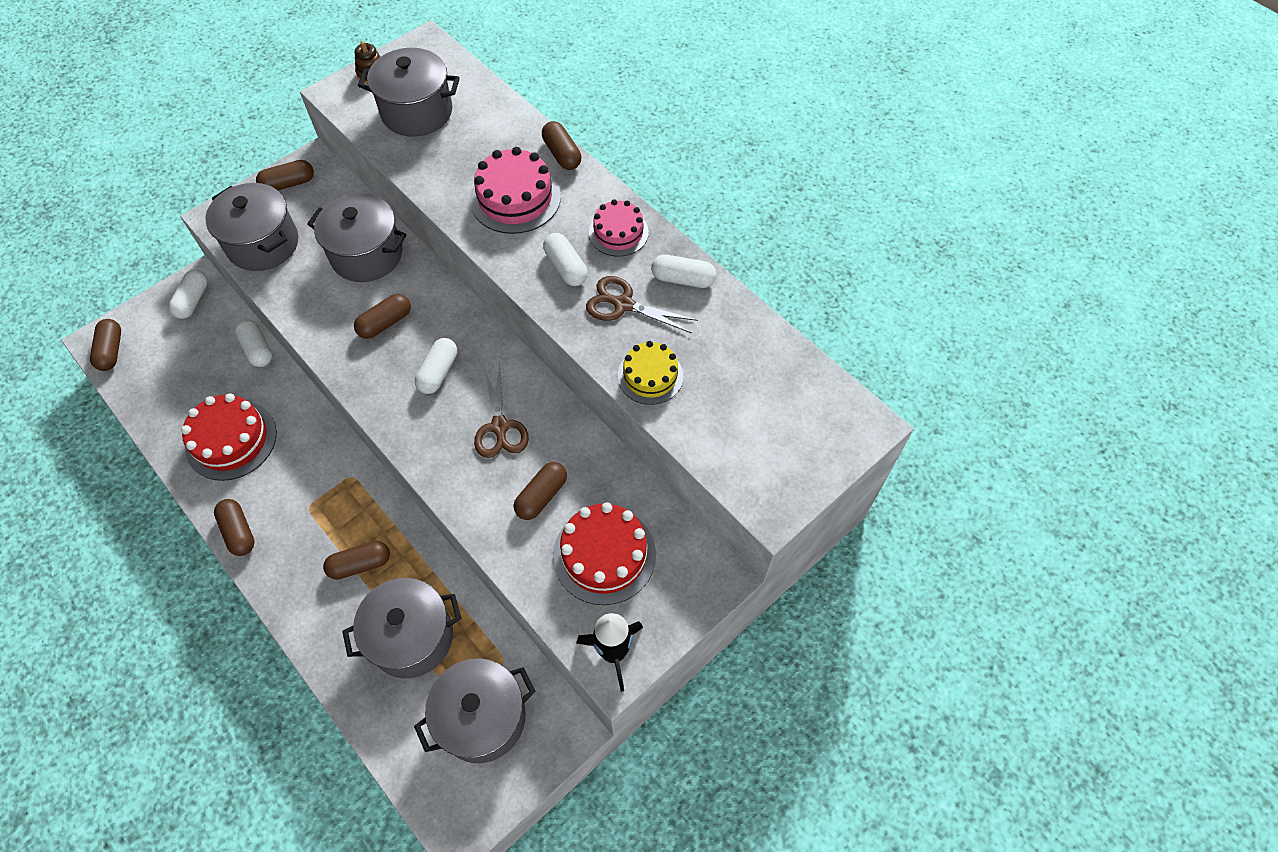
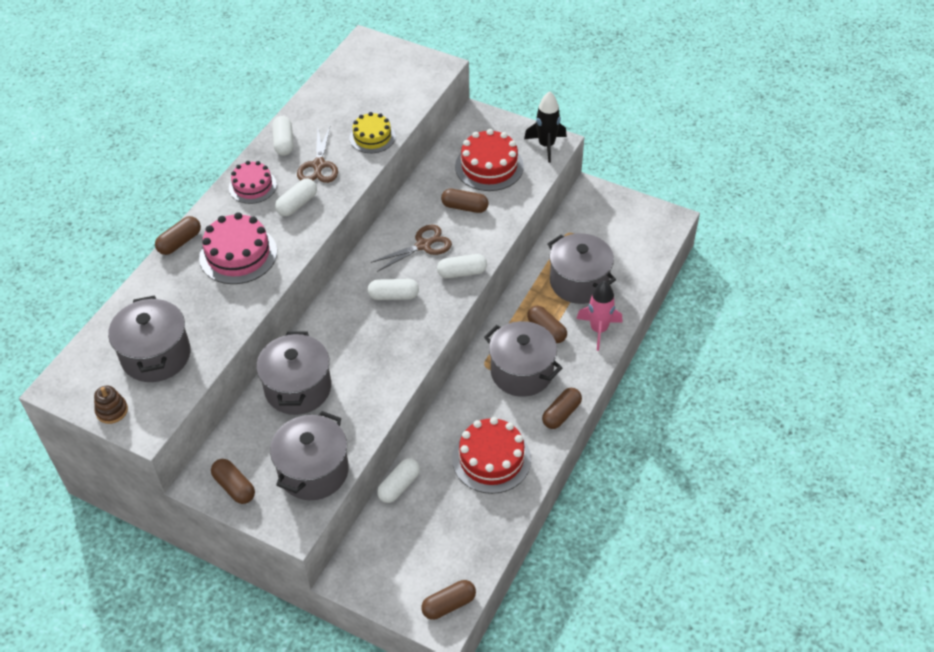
camera: 110 degrees left, 10 degrees down
white capsule [169,269,208,319] -> white capsule moved to [437,254,487,278]
brown capsule [354,294,411,339] -> none
grey pot [414,659,536,763] -> grey pot moved to [484,321,562,397]
none -> pink rocket [577,281,623,351]

